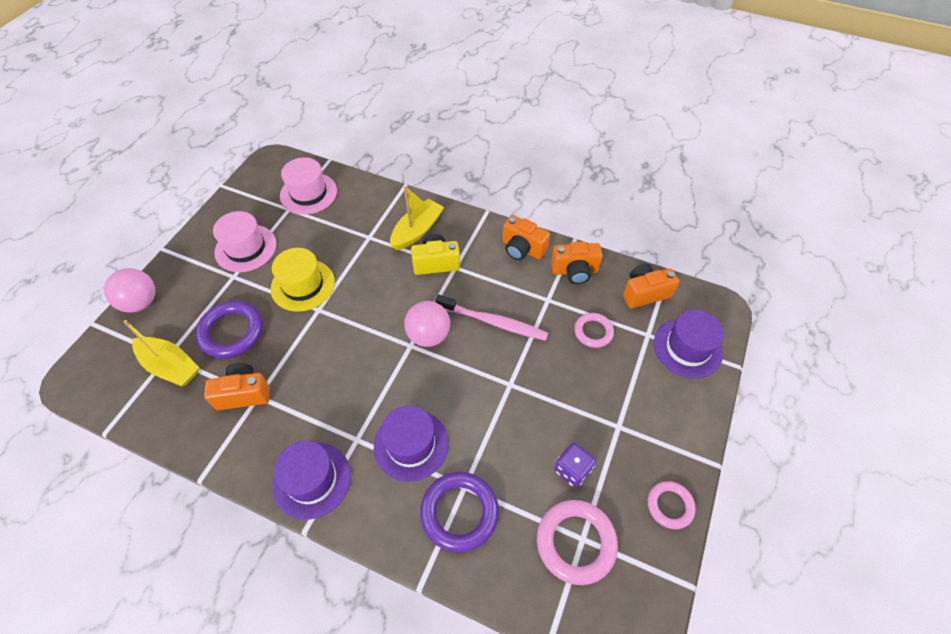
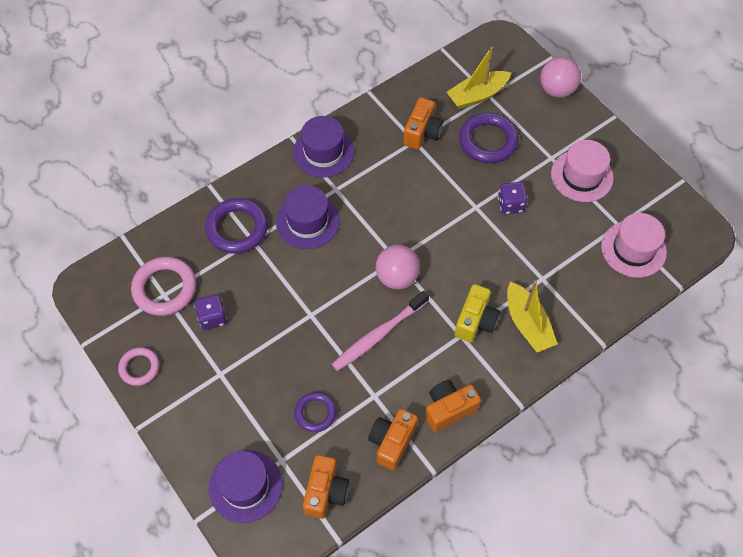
camera: 120 degrees right, 5 degrees up
yellow hat [271,248,335,312] -> purple dice [498,182,528,215]
pink ring [574,313,614,348] -> purple ring [294,392,336,432]

